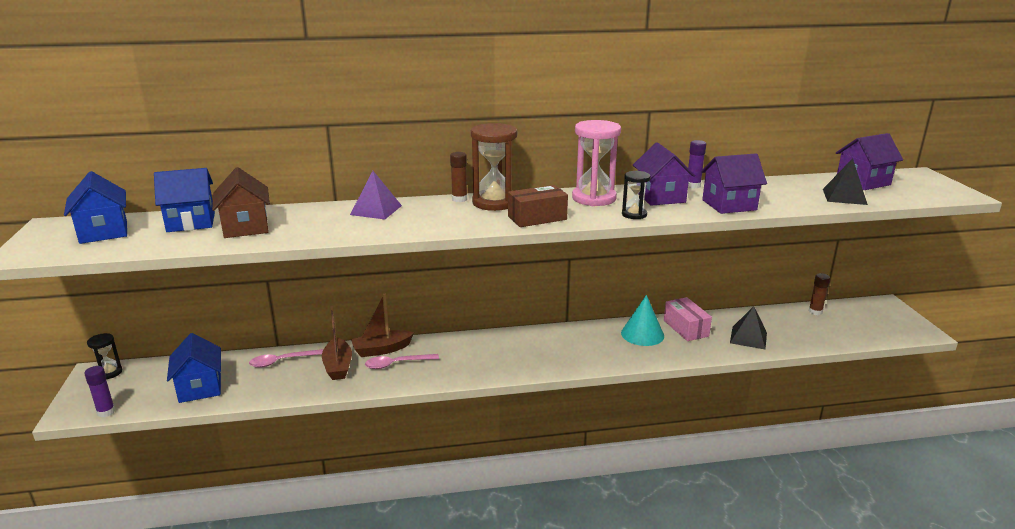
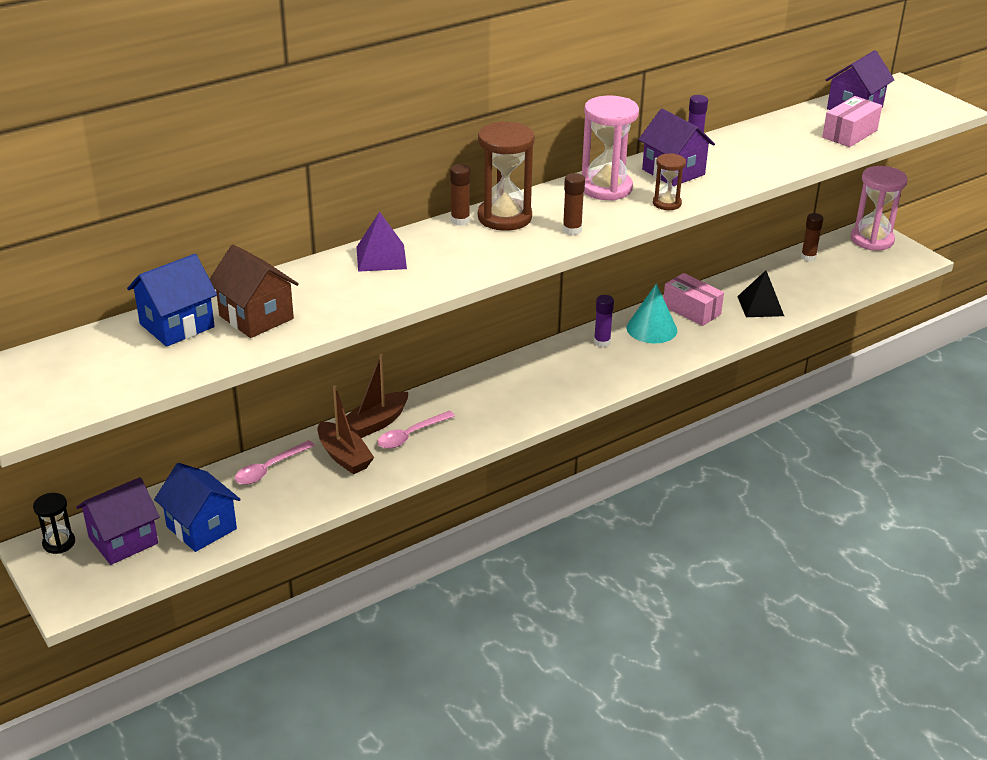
camera: 25 degrees left, 10 degrees up
blue house [64,171,127,244] -> none
purple glue stick [85,366,115,417] -> purple glue stick moved to [594,295,614,347]
brown box [508,185,568,227] -> brown glue stick [563,173,585,235]
black hourglass [622,171,651,219] -> brown hourglass [653,153,686,210]
purple house [701,153,767,214] -> purple house moved to [76,477,160,565]
black pyramid [823,159,868,205] -> pink box [822,96,882,147]
none -> pink hourglass [851,166,908,250]

